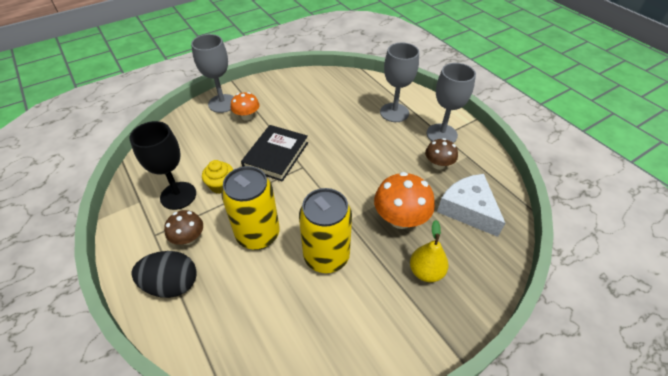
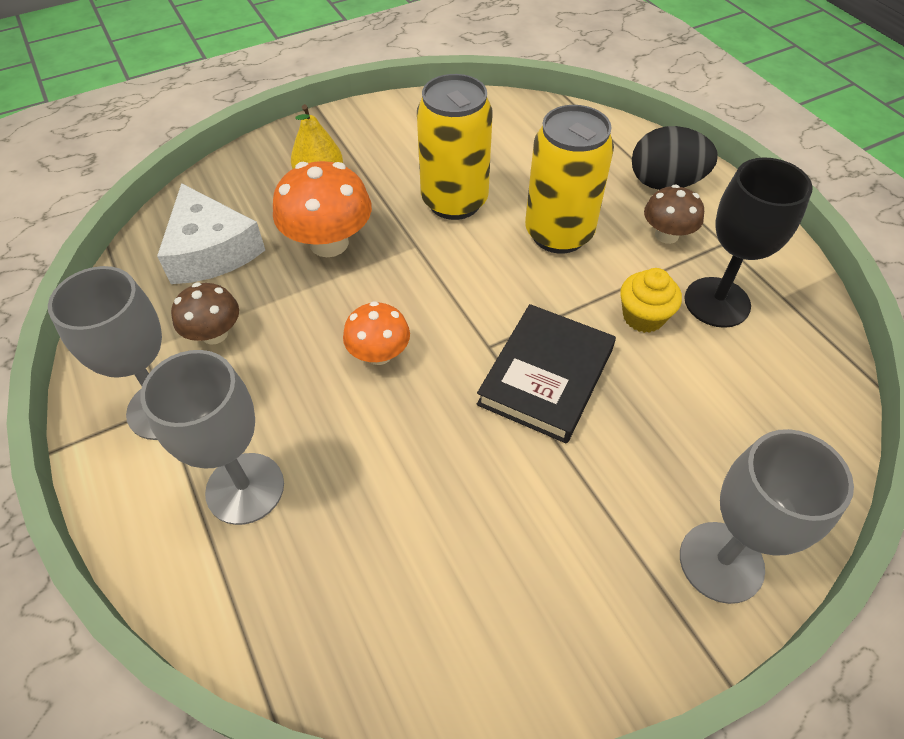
camera: 175 degrees left, 5 degrees up
orange mushroom [231,92,259,121] -> orange mushroom moved to [343,301,410,365]

